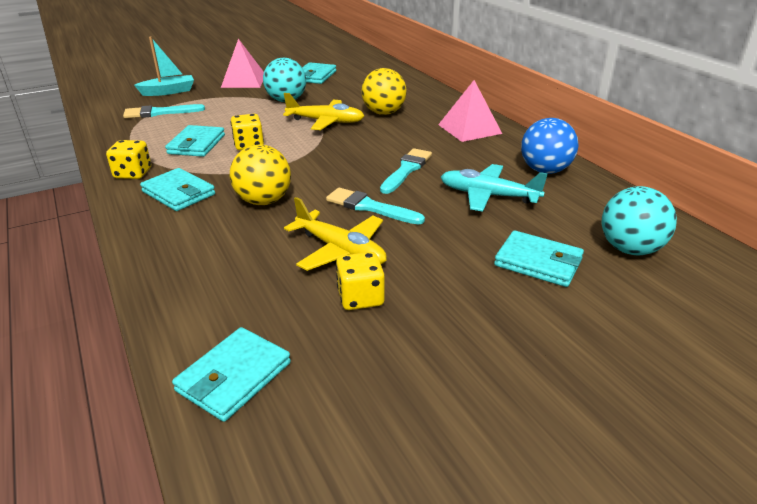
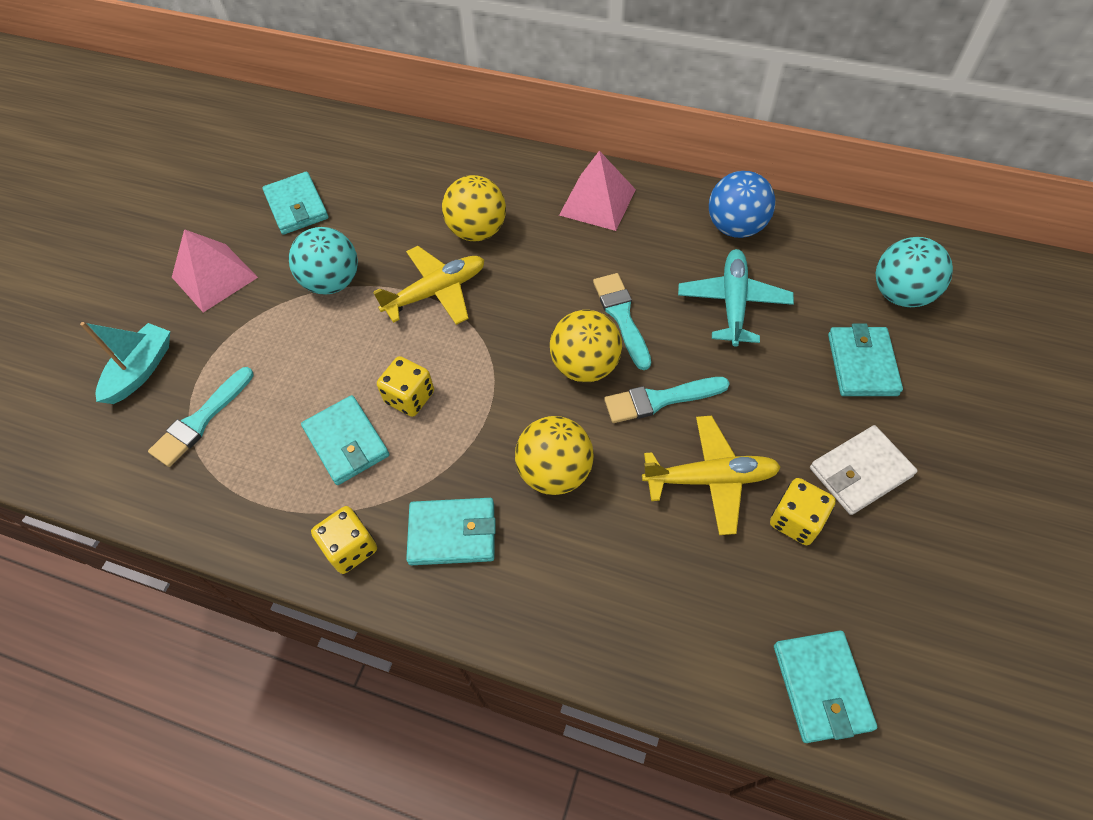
camera: 40 degrees left, 25 degrees up
turquoise plane [441,164,548,212] -> turquoise plane turned 120 degrees clockwise [678,249,794,347]
turquoise wallet [494,230,584,287] -> turquoise wallet turned 75 degrees counterclockwise [828,324,903,396]
none -> yellow ball [550,310,622,382]
none -> white wallet [810,425,917,515]

